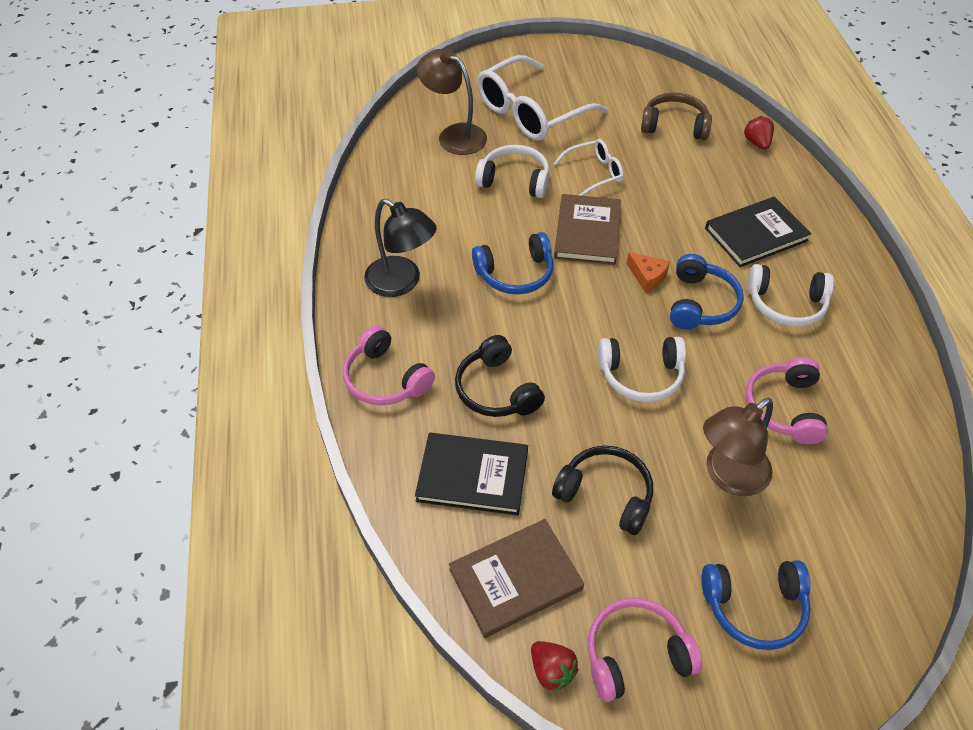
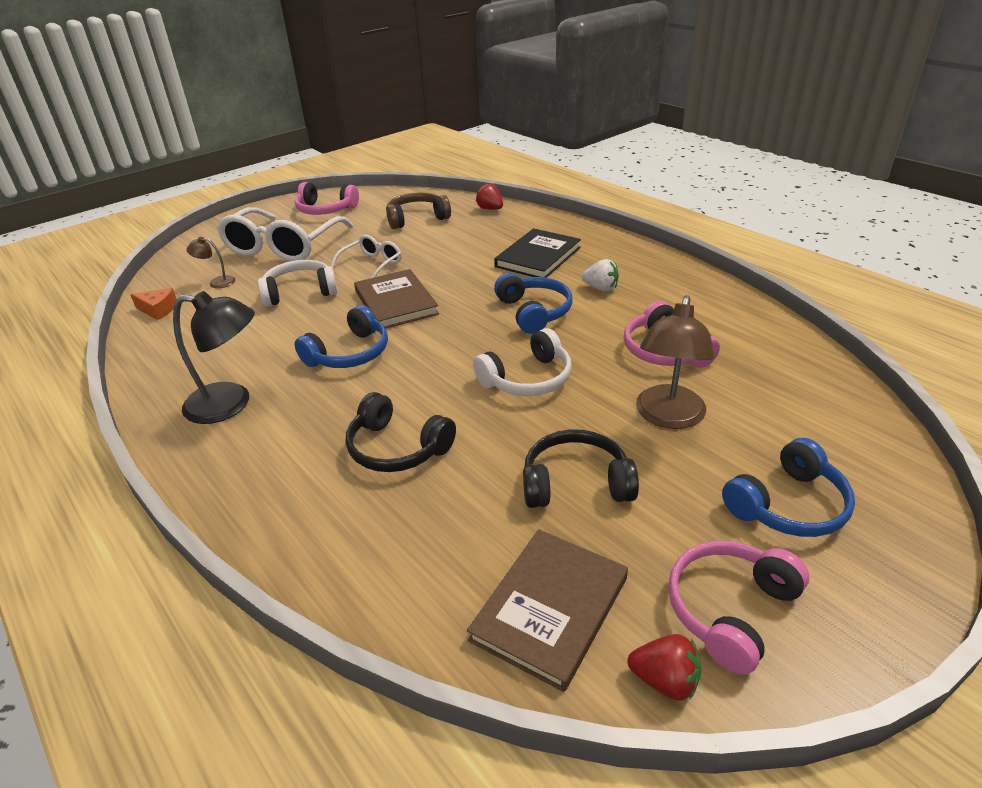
camera: 30 degrees left, 15 degrees down
pink headphones [343,325,435,405] -> pink headphones moved to [295,182,359,215]
black book [415,433,528,515] -> none
brown lamp [417,49,487,155] -> brown lamp [186,237,235,288], size x0.50
orange cheese [627,252,670,292] -> orange cheese moved to [130,288,176,320]
white headphones [747,264,834,327] -> white strawberry [582,259,619,291]

